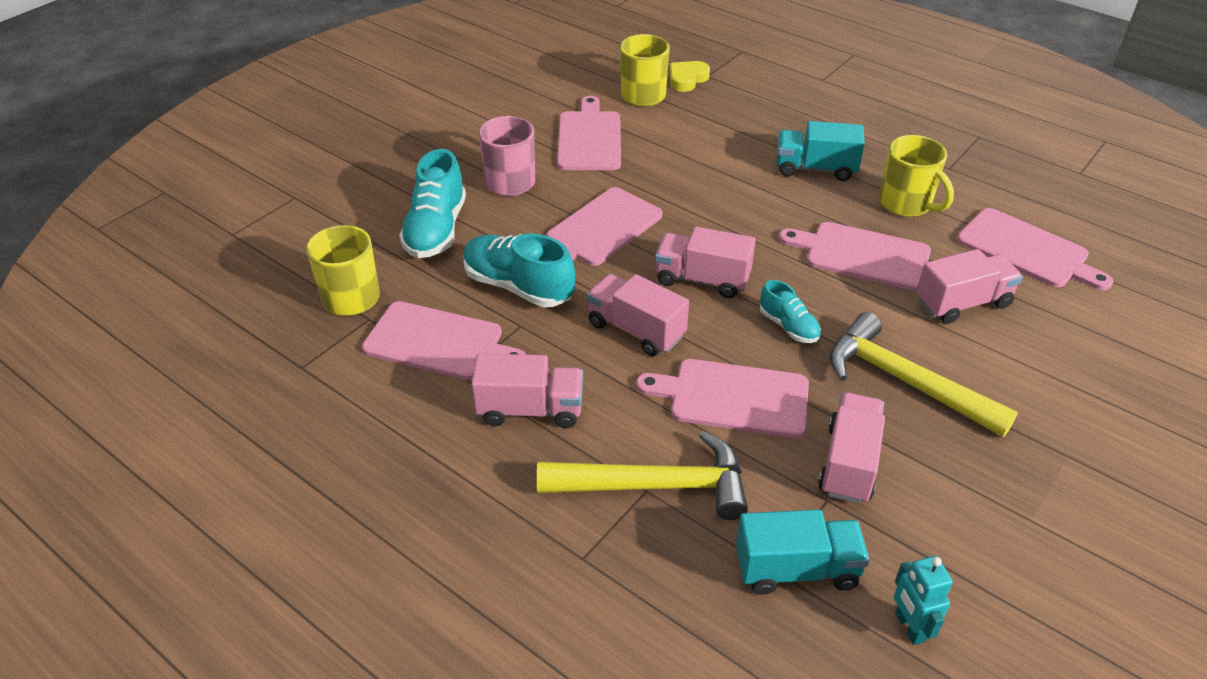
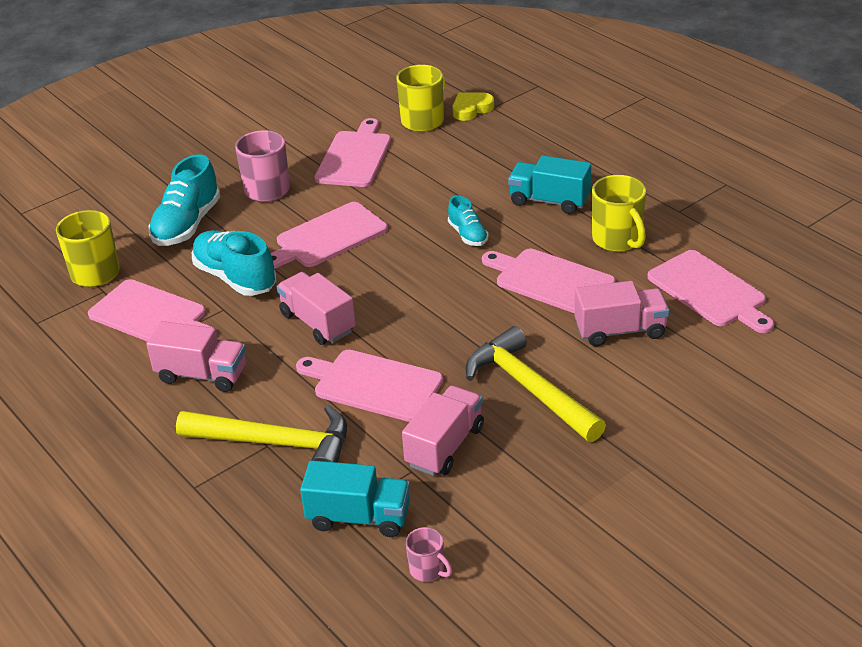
camera: 15 degrees right, 5 degrees down
pink truck [655,226,756,298] -> none
turquoise shoe [760,280,821,343] -> turquoise shoe moved to [448,195,489,246]
turquoise robot [894,556,953,645] -> pink mug [406,527,452,582]

